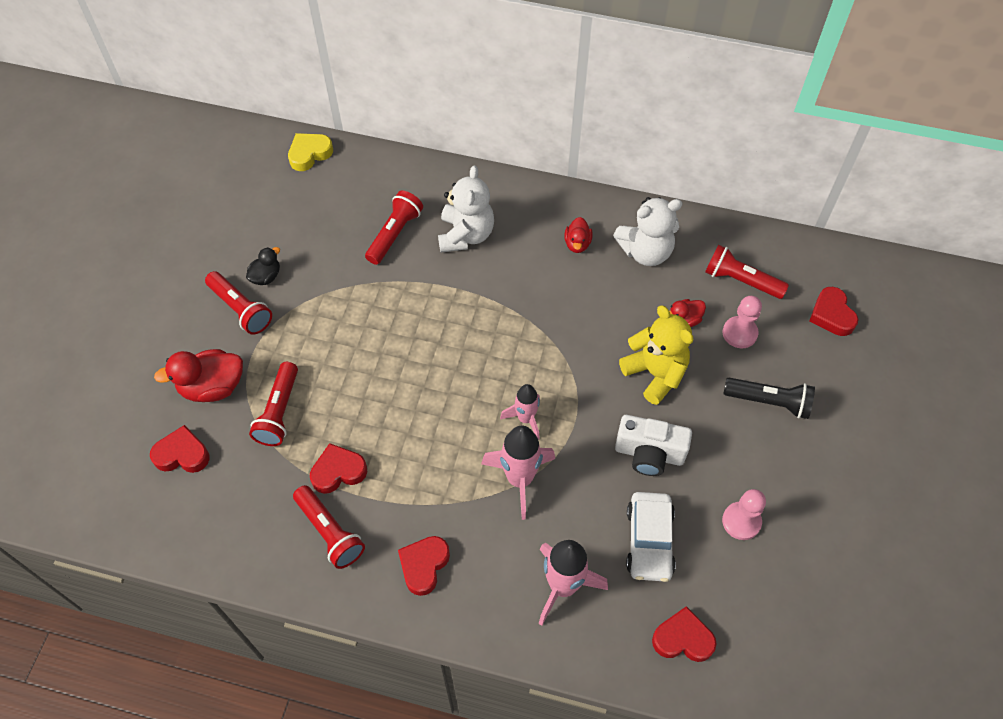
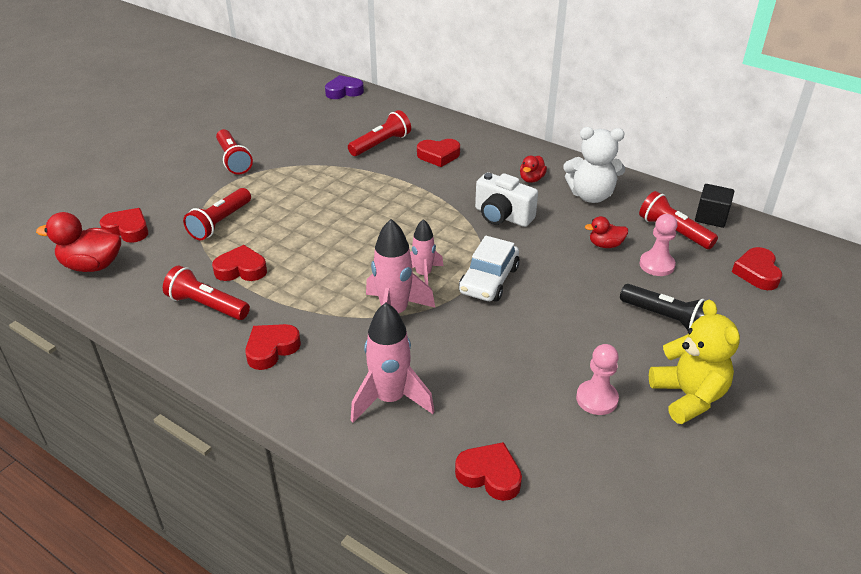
camera: 20 degrees right, 20 degrees down
red duck [154,349,243,402] -> red duck moved to [36,212,121,272]
black duck [246,247,280,285] -> none
yellow heart [288,133,333,171] -> purple heart [325,75,364,99]
red flashlight [293,485,365,569] -> red flashlight turned 135 degrees clockwise [163,266,250,320]
white teddy bear [438,165,494,253] -> red heart [417,139,460,167]
white camera [615,415,692,476] -> white camera moved to [475,172,538,227]
yellow teddy bear [619,305,693,405] -> yellow teddy bear moved to [649,300,740,424]
white car [626,492,676,582] -> white car moved to [459,236,520,302]
none -> black cube [695,184,734,228]

